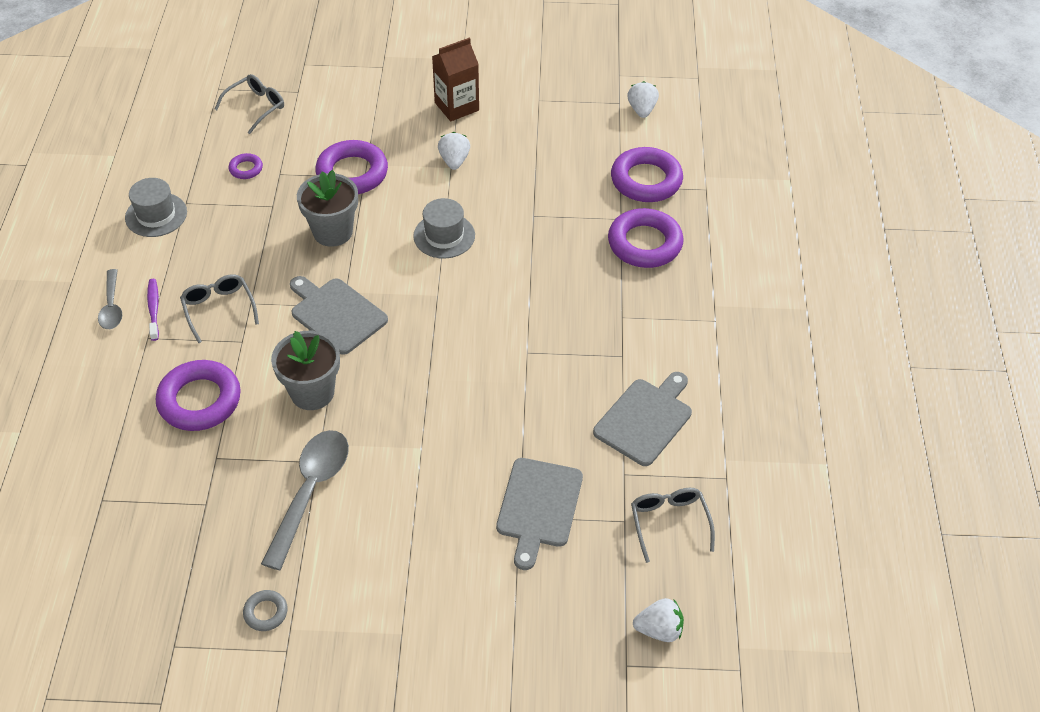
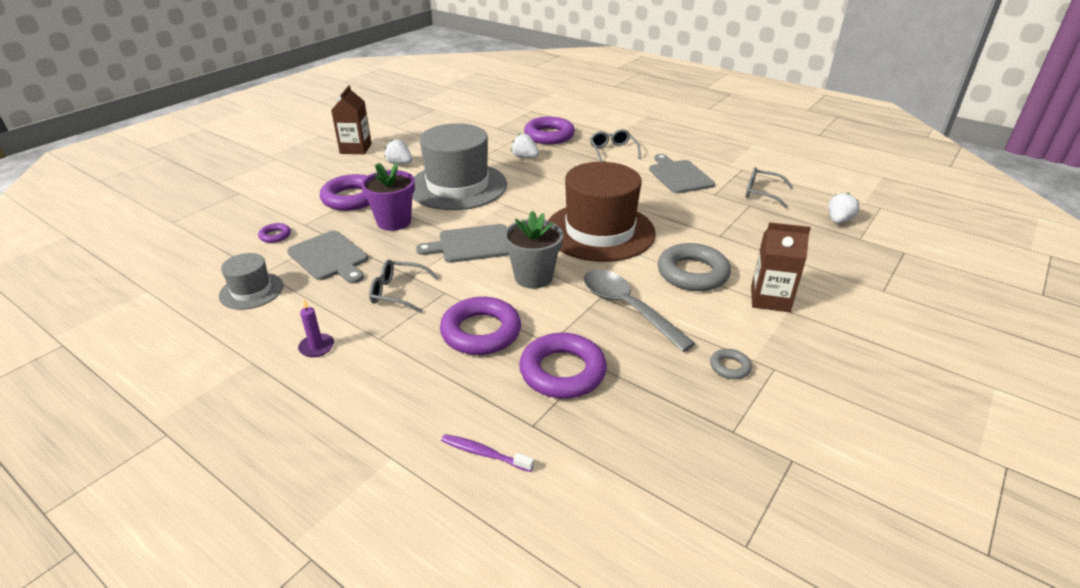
camera: 55 degrees left, 15 degrees down
grey spoon [98,269,122,329] -> purple candle [298,298,334,357]
purple toothbrush [147,279,159,341] -> purple toothbrush moved to [441,434,534,472]
grey glasses [215,74,284,134] -> grey glasses moved to [590,129,641,162]
grey flower pot [297,170,358,247] -> purple flower pot [361,162,415,231]
grey hat [413,198,475,259] -> grey hat [412,123,507,210], size x2.06
grey cutting board [496,458,583,570] -> grey cutting board moved to [287,231,368,284]
purple ring [611,147,683,202] -> purple ring moved to [519,333,607,399]
white strawberry [627,81,659,118] -> white strawberry moved to [511,134,539,158]
none -> brown hat [548,162,656,262]
none -> grey ring [658,243,731,291]
none -> brown carton [751,222,811,312]

